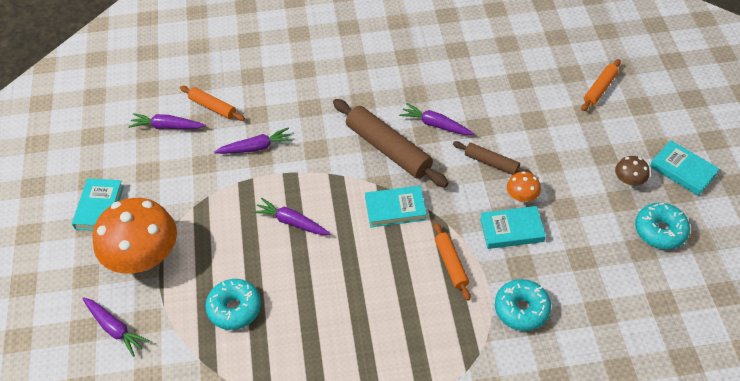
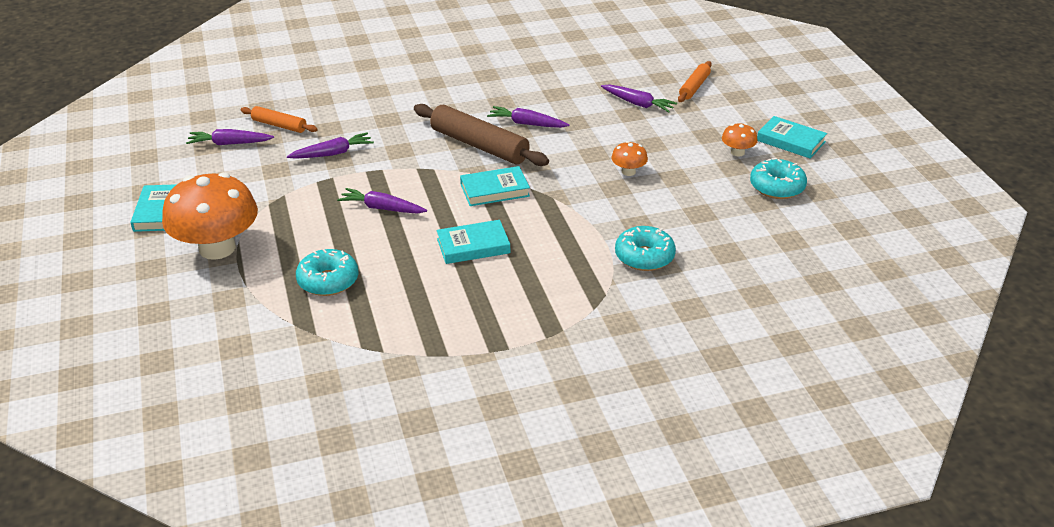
camera: 10 degrees left, 15 degrees down
purple carrot [82,297,150,357] -> purple carrot moved to [601,84,677,113]
orange rolling pin [434,222,471,301] -> none
brown rolling pin [453,141,533,175] -> none
turquoise book [480,206,546,249] -> turquoise book moved to [436,220,510,264]
brown mushroom [615,156,650,186] -> orange mushroom [722,123,758,157]

